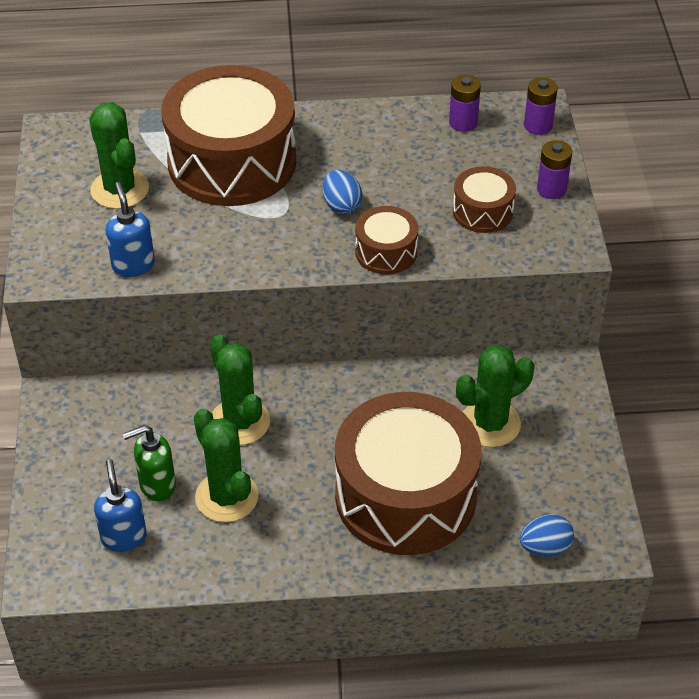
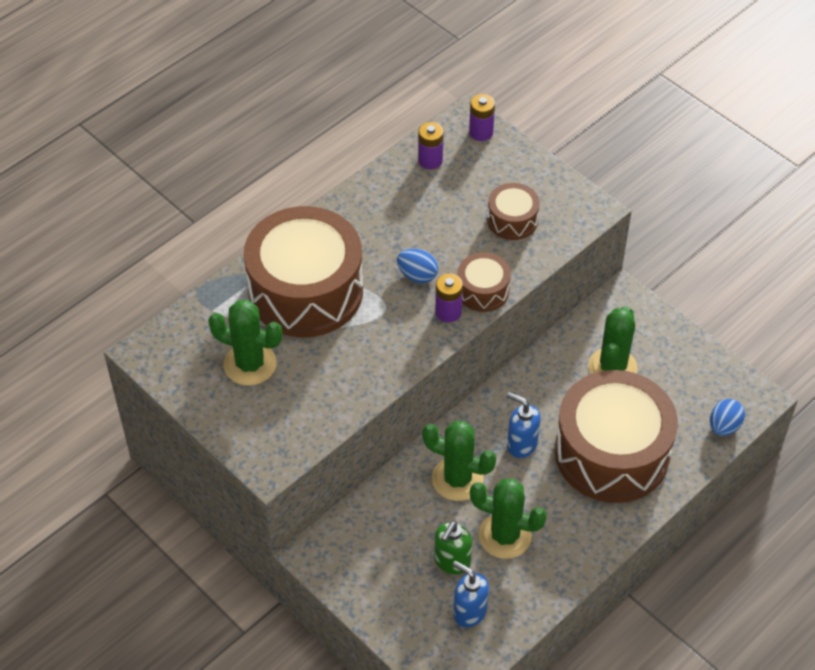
camera: 40 degrees left, 5 degrees up
blue soap dispenser [106,182,155,277] -> blue soap dispenser moved to [507,392,541,458]
purple battery [537,140,572,199] -> purple battery moved to [435,274,463,322]

